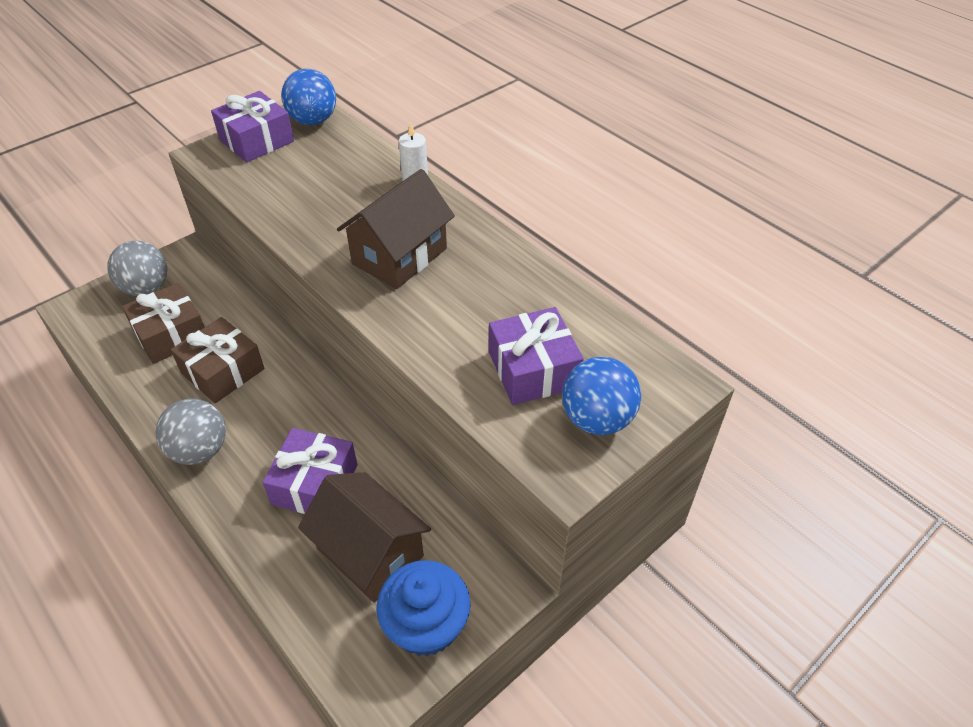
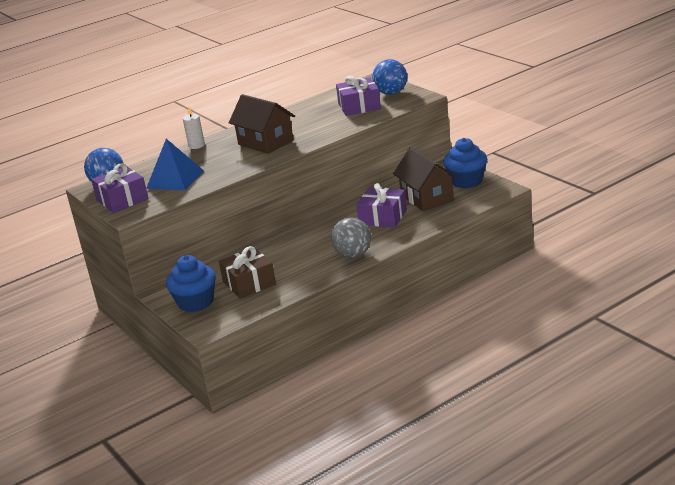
camera: 80 degrees left, 20 degrees down
grey ball [107,241,167,296] -> blue cupcake [166,255,216,312]
brown gift [171,317,264,403] -> none
brown house [298,472,431,602] -> brown house turned 75 degrees counterclockwise [393,147,458,211]
none -> blue pyramid [146,139,204,190]

